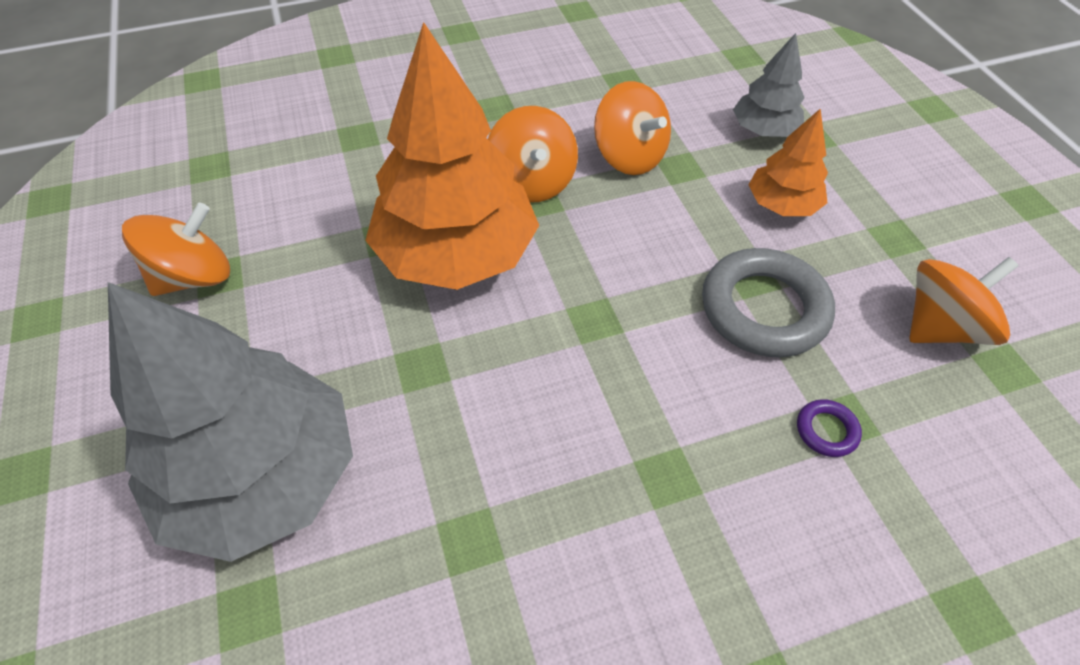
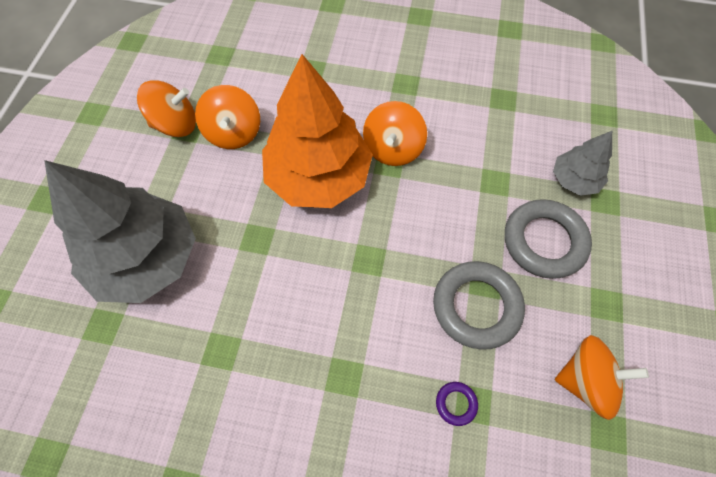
camera: 30 degrees right, 10 degrees up
orange spinning top [594,81,671,175] -> orange spinning top moved to [195,85,260,149]
orange tree [749,108,828,216] -> grey ring [505,199,592,279]

